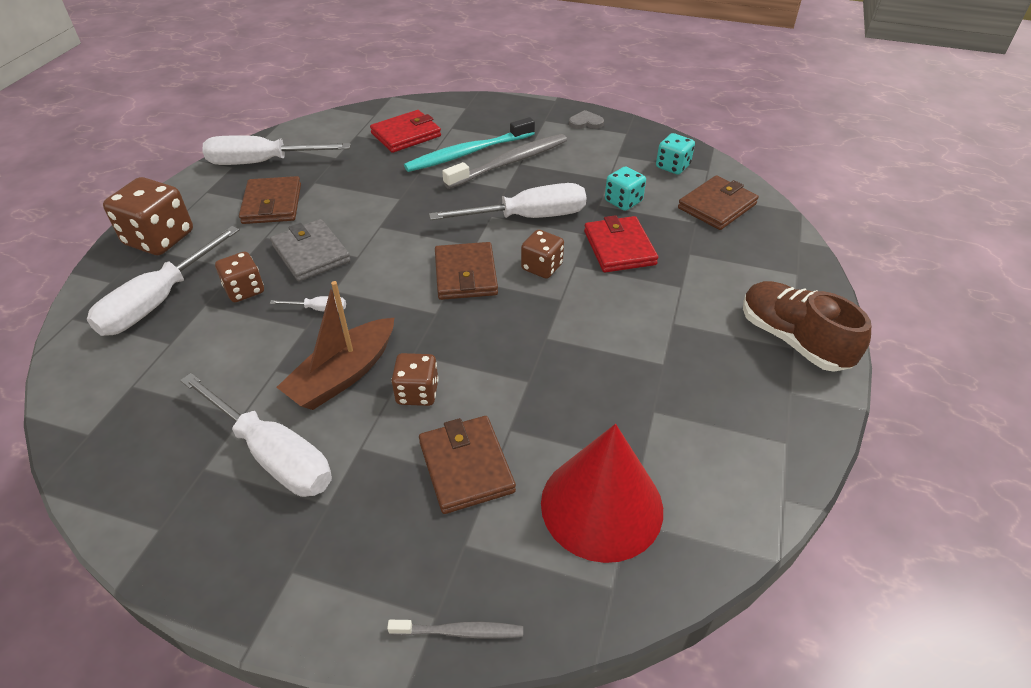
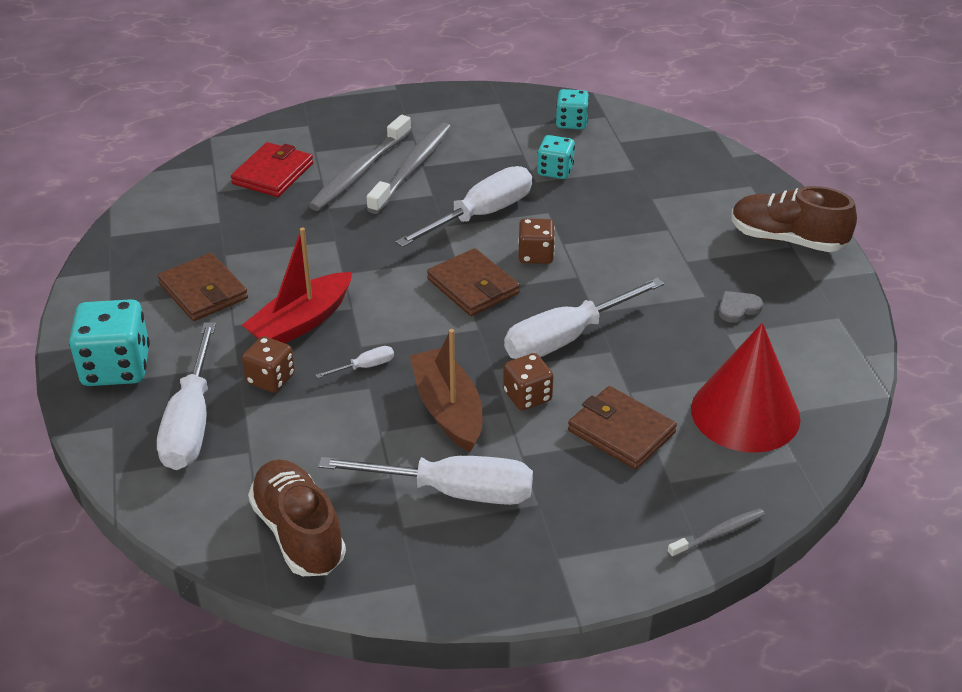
camera: 30 degrees left, 5 degrees down
brown dice [103,177,193,255] -> turquoise dice [69,299,150,386]
white screwdriver [202,135,351,165] -> white screwdriver moved to [504,278,664,359]
grey wallet [270,219,351,282] -> red boat [242,227,352,343]
brown boat [276,281,394,410] -> brown boat turned 150 degrees clockwise [410,329,482,452]
turquoise toothbrush [404,117,535,172] -> grey toothbrush [309,115,412,211]
grey heart [569,110,604,129] -> grey heart moved to [718,291,763,323]
red wallet [584,215,658,272] -> none
brown wallet [678,175,759,230] -> none
none -> brown shoe [248,459,346,576]

